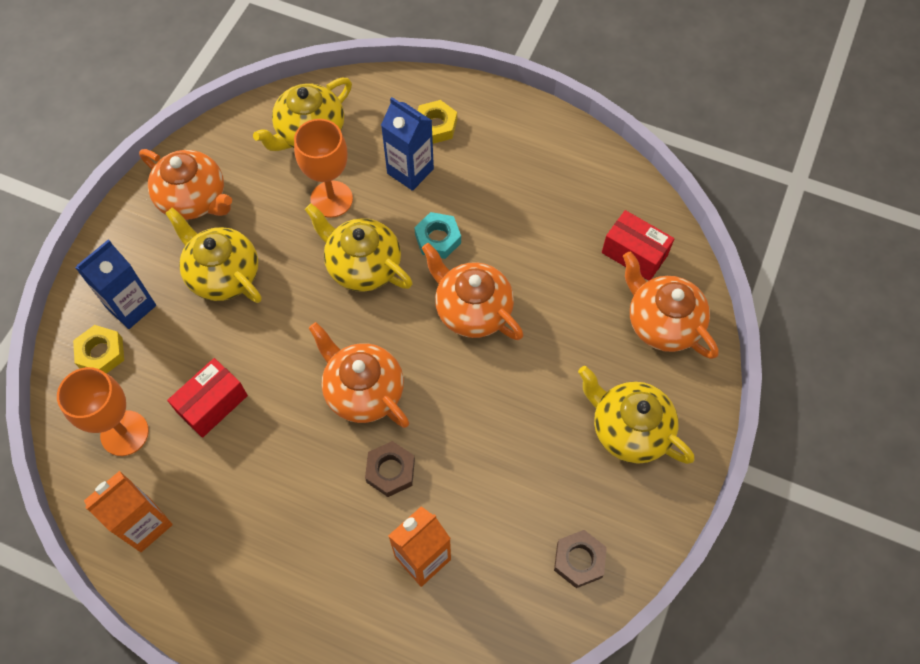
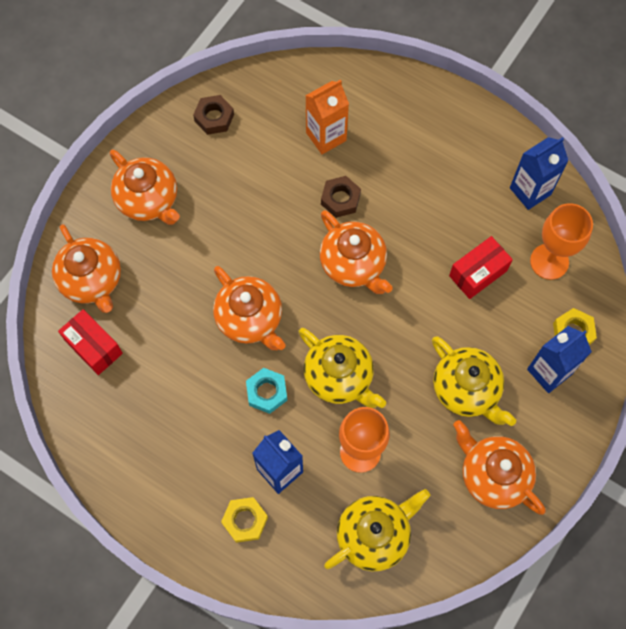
camera: 170 degrees left, 5 degrees up
orange carton [84,471,173,552] -> blue carton [510,137,568,210]
yellow teapot [578,366,695,464] -> orange teapot [110,149,180,225]

